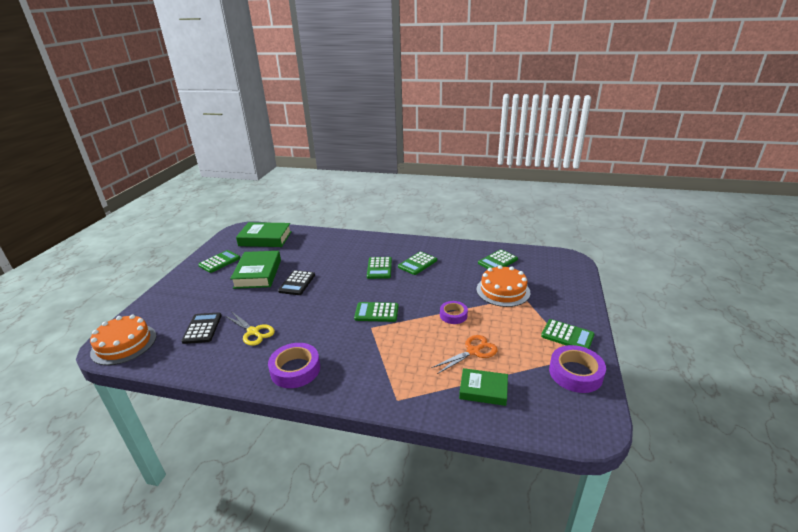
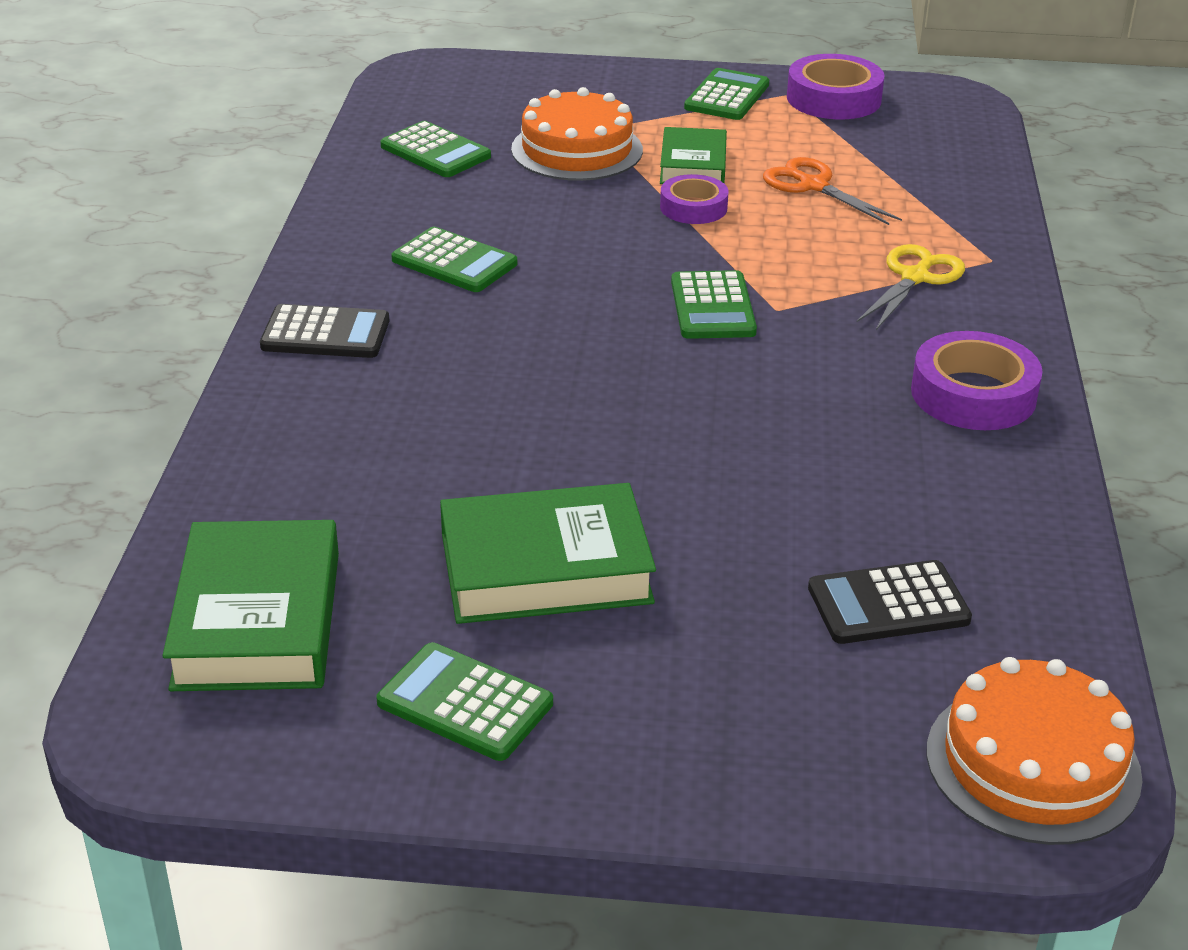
camera: 100 degrees left, 5 degrees up
yellow scissors [225,311,275,346] -> yellow scissors moved to [856,244,965,330]
black calculator [278,270,315,295] -> black calculator moved to [260,304,389,358]
green calculator [367,257,392,279] -> none
green book [459,368,508,406] -> green book moved to [660,127,727,184]

